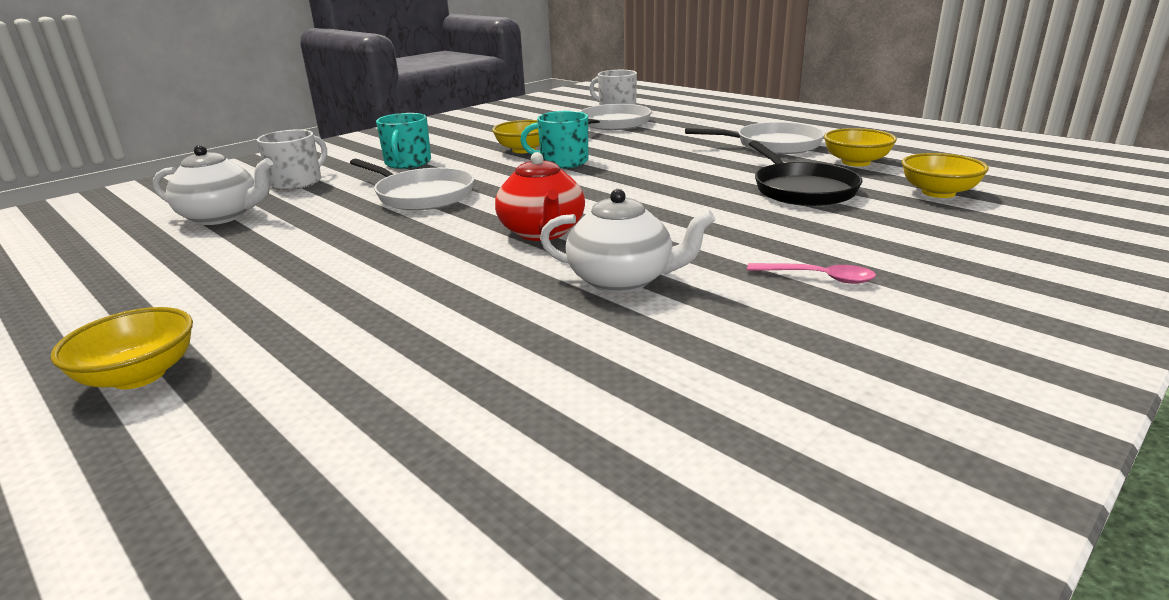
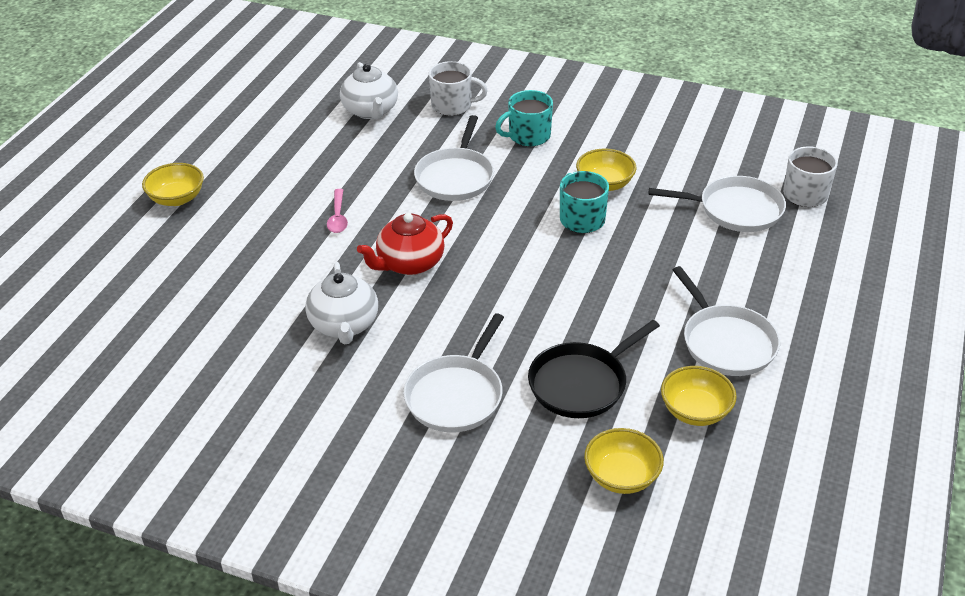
camera: 65 degrees right, 15 degrees up
pink spoon [747,263,876,284] -> pink spoon moved to [327,189,348,233]
none -> white pan [403,313,504,432]

